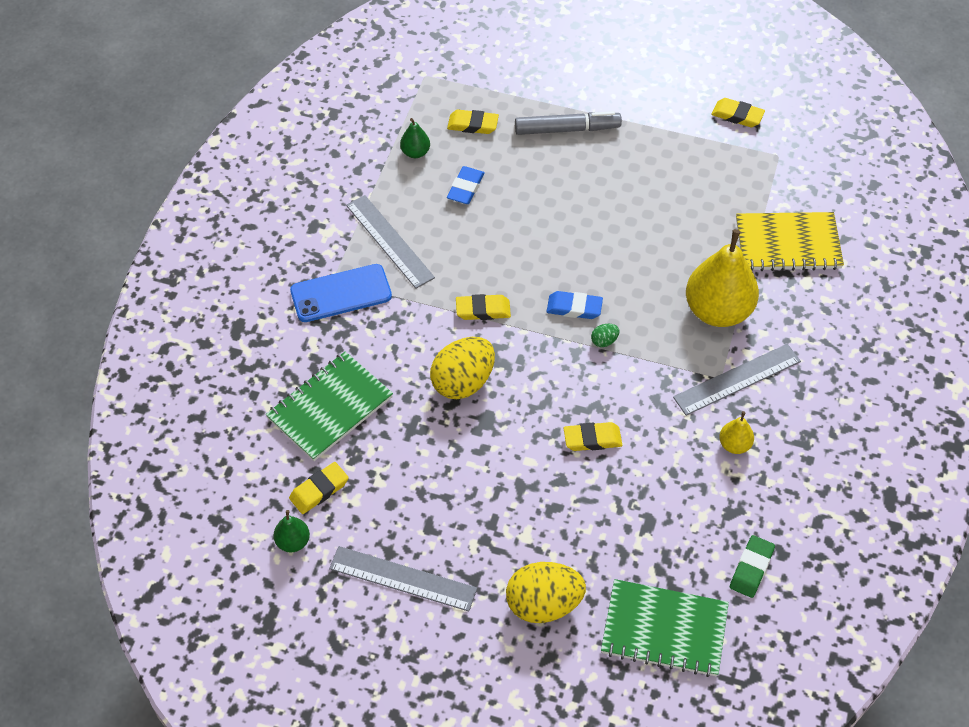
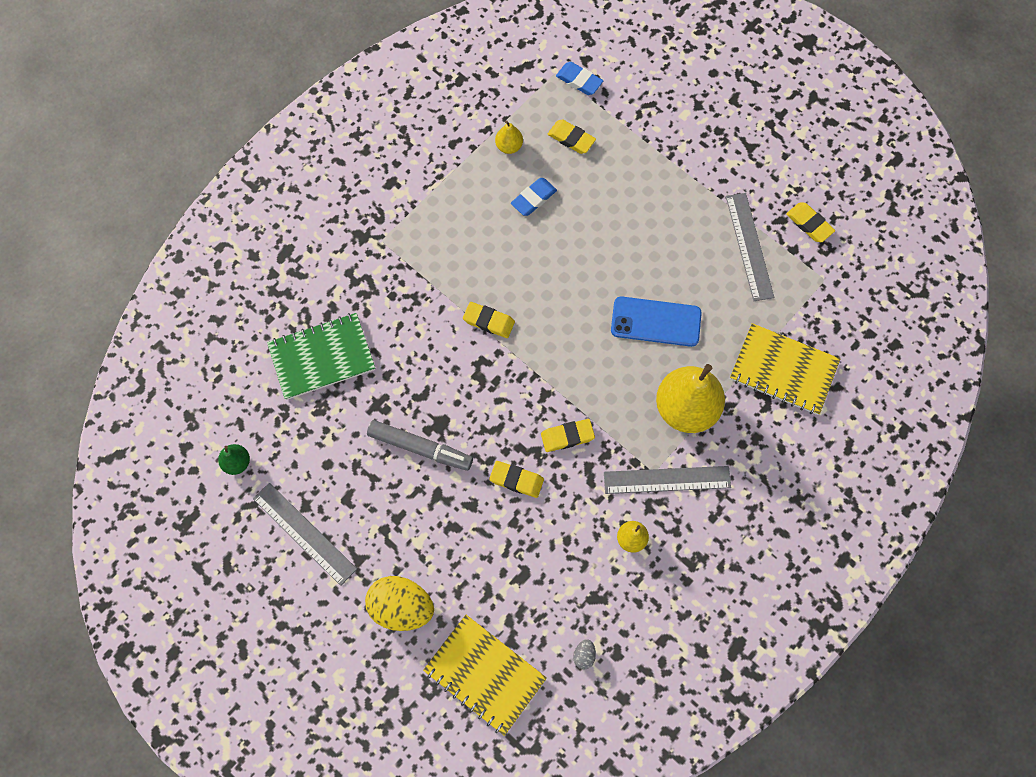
camera: 25 degrees right, 15 degrees up
yellow eraser [289,462,349,514] -> yellow eraser moved to [541,419,595,452]
blue phone [290,264,392,322] -> blue phone moved to [611,296,702,347]
grey ruler [346,195,435,289] -> grey ruler moved to [726,193,774,301]
green pear [400,118,430,158] -> yellow pear [495,120,523,154]
yellow egg [430,337,495,399] -> none
grey marker [515,111,622,135] -> grey marker moved to [367,420,473,471]
blue eraser [546,291,603,319] -> blue eraser moved to [556,62,603,95]
green egg [591,324,619,347] -> none
green notebook [601,579,729,677] -> yellow notebook [423,615,547,736]
green eraser [730,535,775,598] -> grey egg [574,639,596,669]

